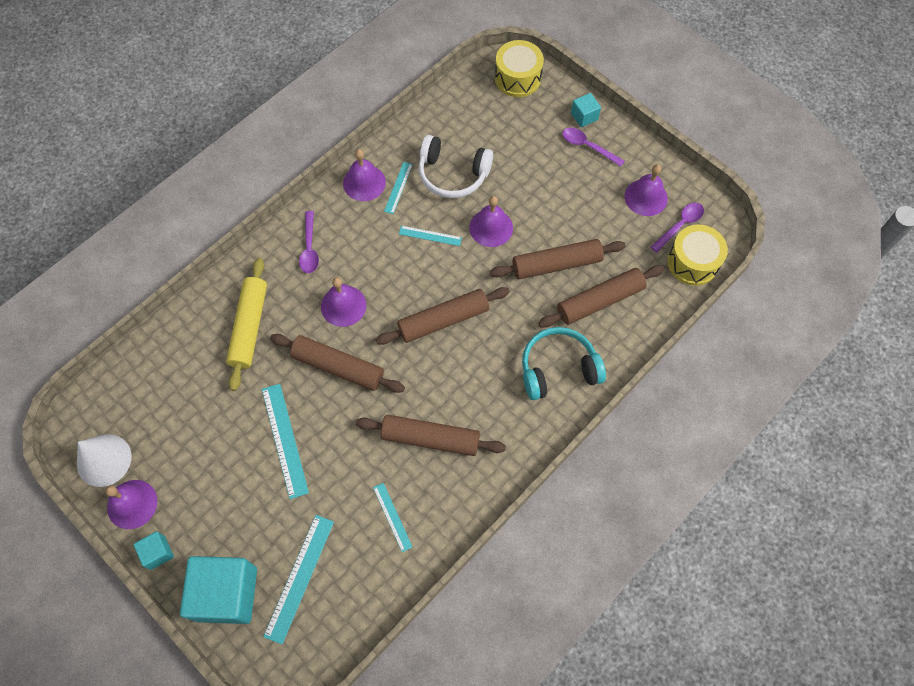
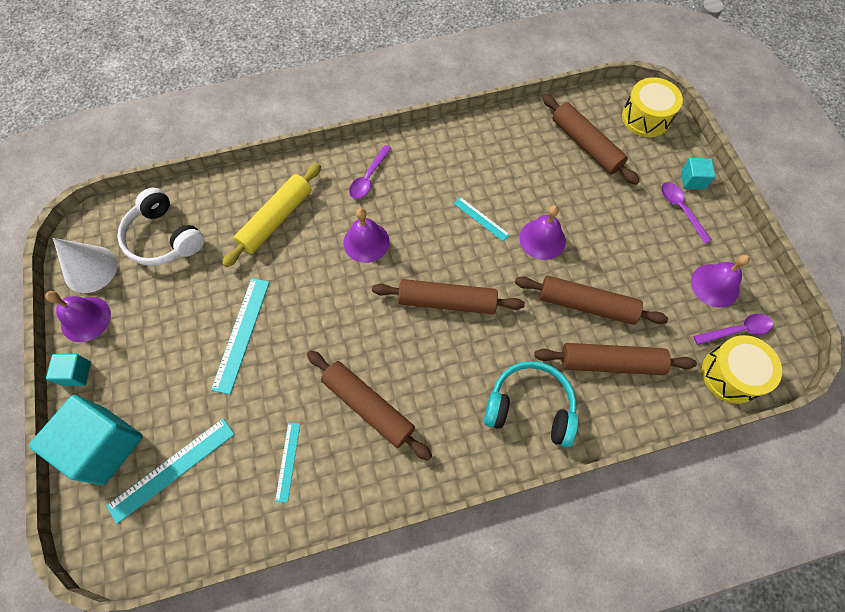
camera: 30 degrees right, 0 degrees up
brown rolling pin [270,334,405,393] -> brown rolling pin moved to [542,94,640,185]
purple bell [343,149,386,201] -> none
turquoise ruler [384,162,413,214] -> none
white headphones [418,135,493,198] -> white headphones moved to [118,188,204,266]

